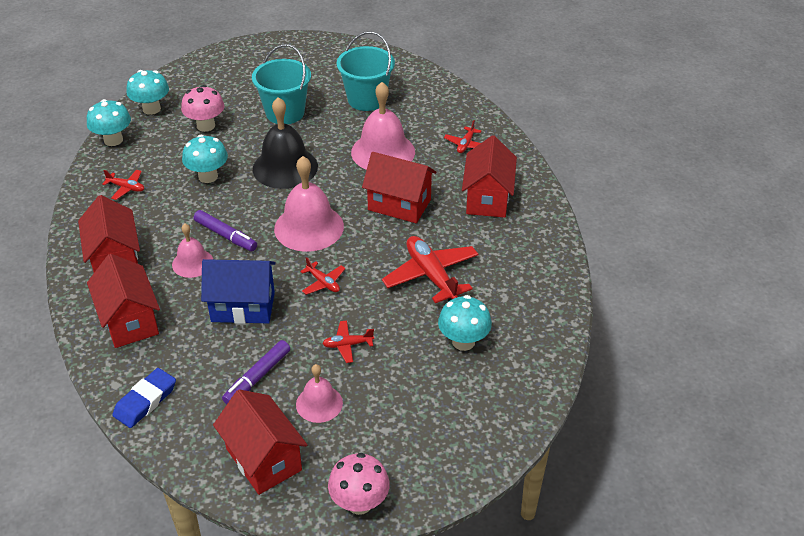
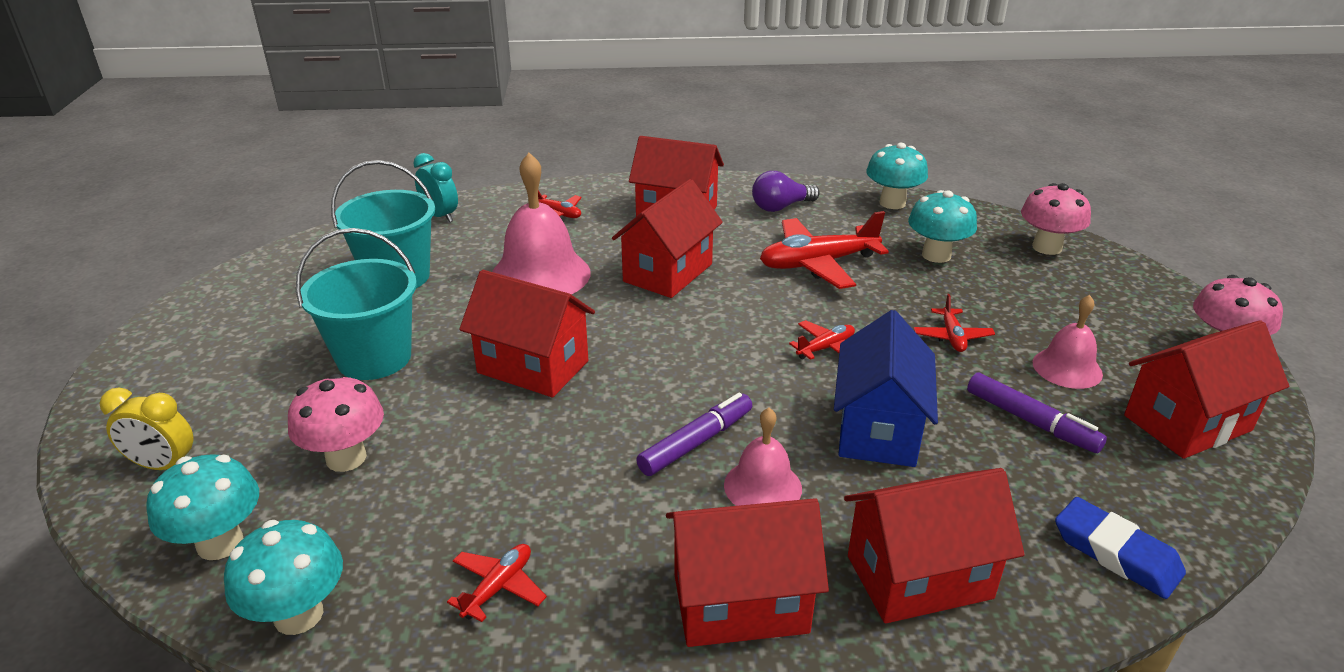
camera: 80 degrees left, 10 degrees down
turquoise mushroom [182,135,228,183] -> turquoise mushroom moved to [866,143,928,209]
black bell [253,97,318,189] -> red house [459,270,595,397]
pink bell [274,156,344,252] -> none
none -> yellow clock [100,388,193,470]
none -> turquoise clock [413,153,458,222]
none -> purple light bulb [752,171,820,212]
none -> pink mushroom [1021,183,1091,255]

